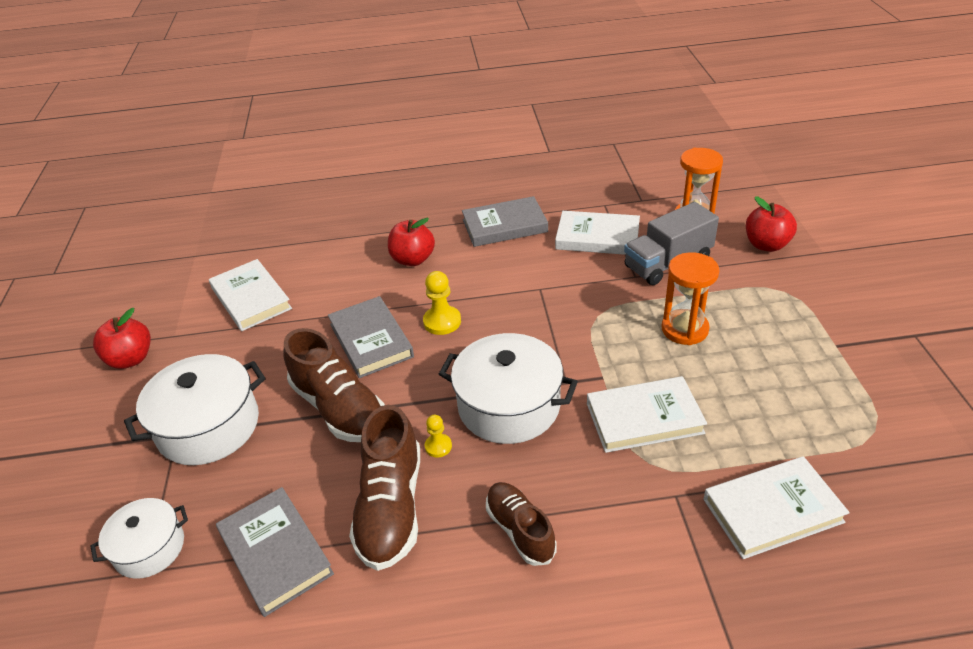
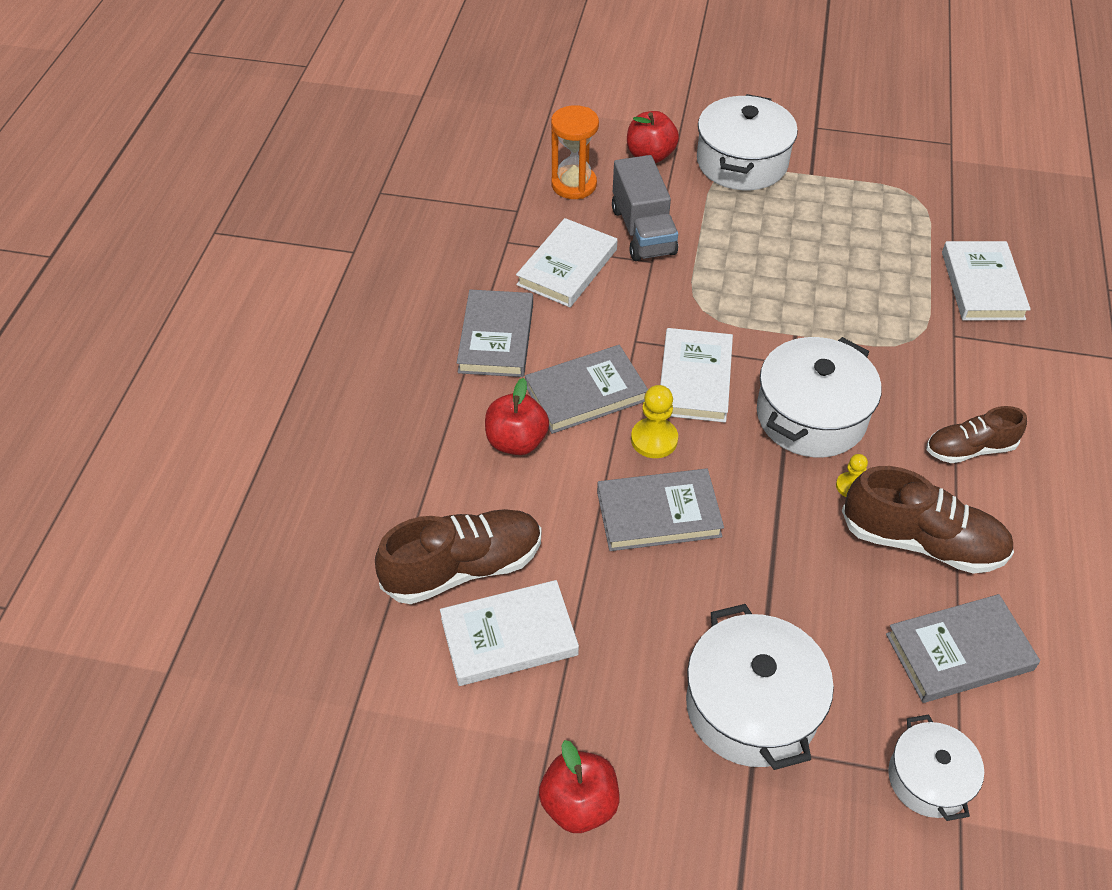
camera: 75 degrees left, 10 degrees up
brown shoe [283,328,385,442] -> brown shoe moved to [375,509,541,604]
white book [587,376,707,453] -> white book moved to [660,328,733,423]
orange hourglass [662,252,720,345] -> none
none -> grey book [525,345,648,434]
none -> white pot [697,94,798,190]

